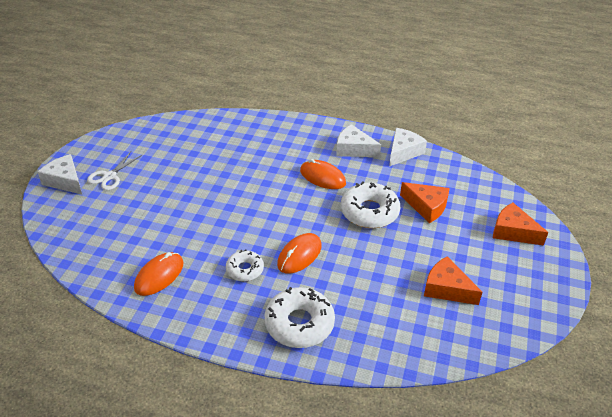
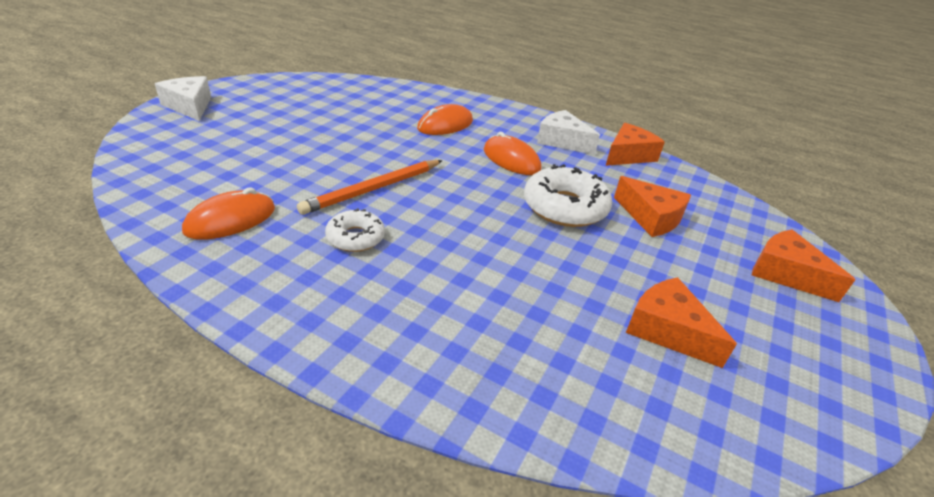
camera: 10 degrees right, 5 degrees down
white scissors [87,152,142,190] -> none
white donut [265,287,335,348] -> none
orange mouse [277,233,322,274] -> orange mouse moved to [417,104,473,135]
white cheese [389,128,427,167] -> orange cheese [606,123,665,166]
none -> orange pencil [297,160,443,215]

